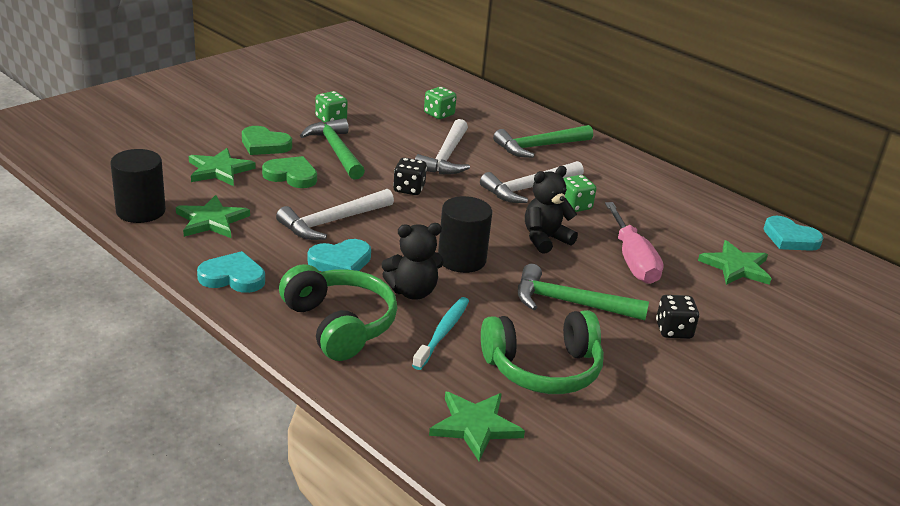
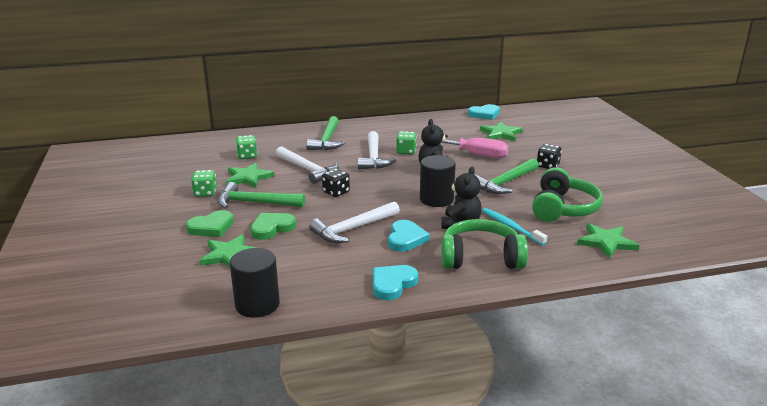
camera: 55 degrees left, 5 degrees down
green star [176,195,250,238] -> green star moved to [226,163,275,188]
white hammer [276,189,394,240] -> white hammer turned 60 degrees clockwise [309,201,400,243]

